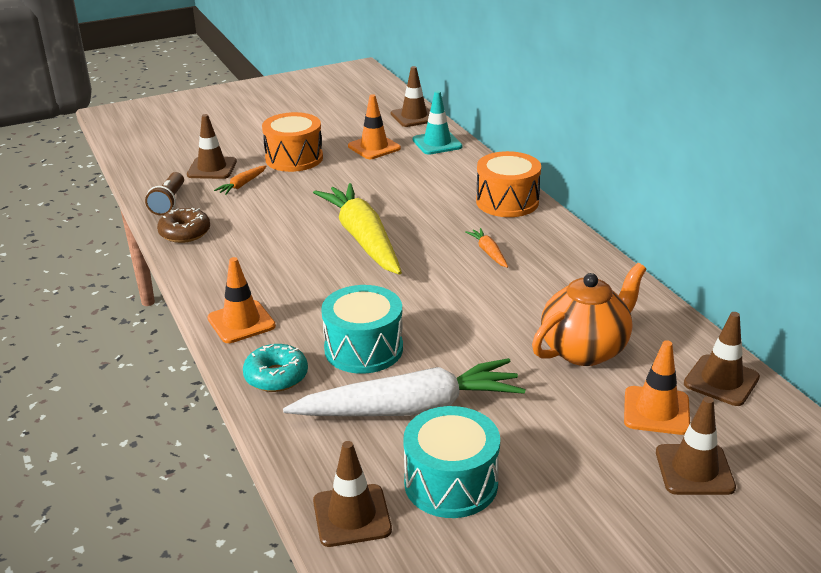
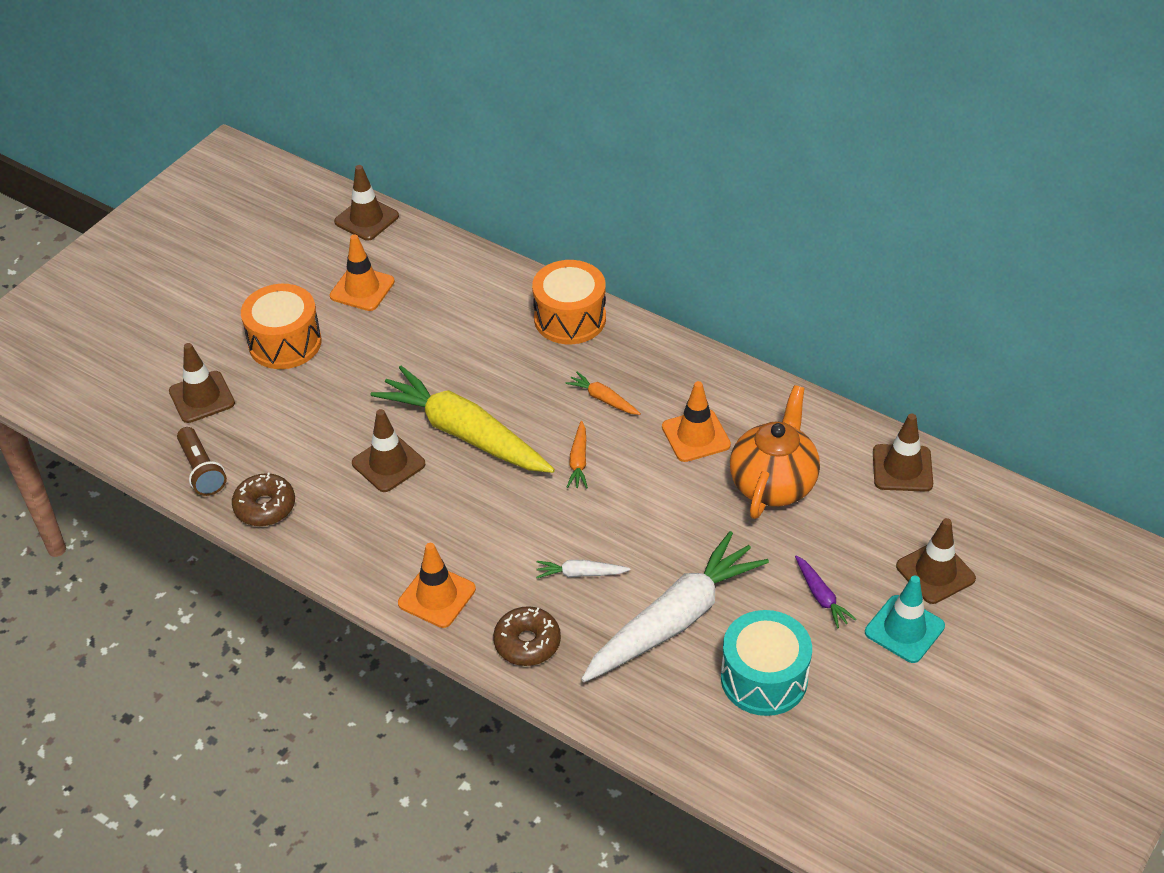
camera: 30 degrees left, 15 degrees up
orange carrot [214,165,266,195] -> orange carrot moved to [567,421,588,488]
turquoise donut [243,344,308,392] -> brown donut [493,606,561,666]
brown traffic cone [313,441,392,547] -> brown traffic cone moved to [352,409,426,492]
turquoise drum [321,285,403,374] -> white carrot [536,560,631,578]
turquoise traffic cone [413,91,463,154] -> turquoise traffic cone moved to [865,576,945,663]
orange traffic cone [624,340,690,435] -> orange traffic cone moved to [662,381,731,462]
none -> purple carrot [795,555,856,628]

